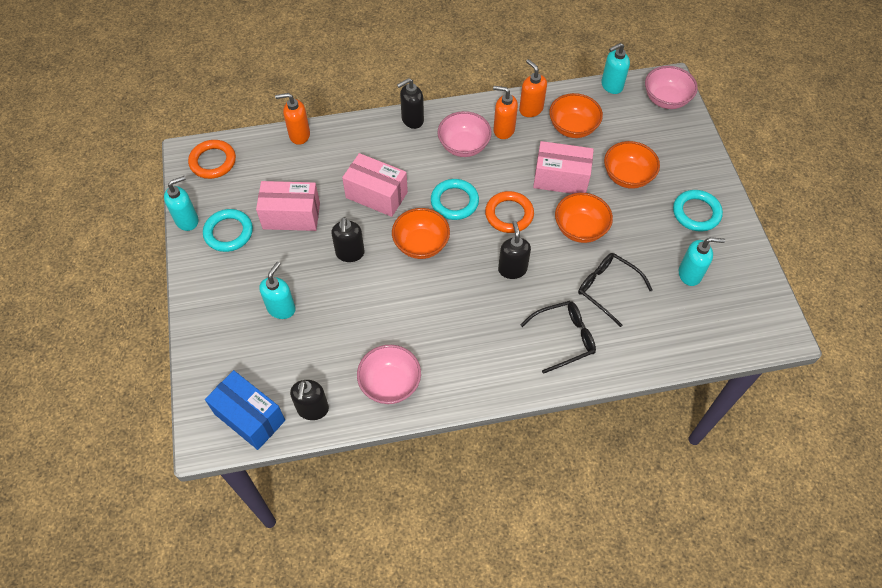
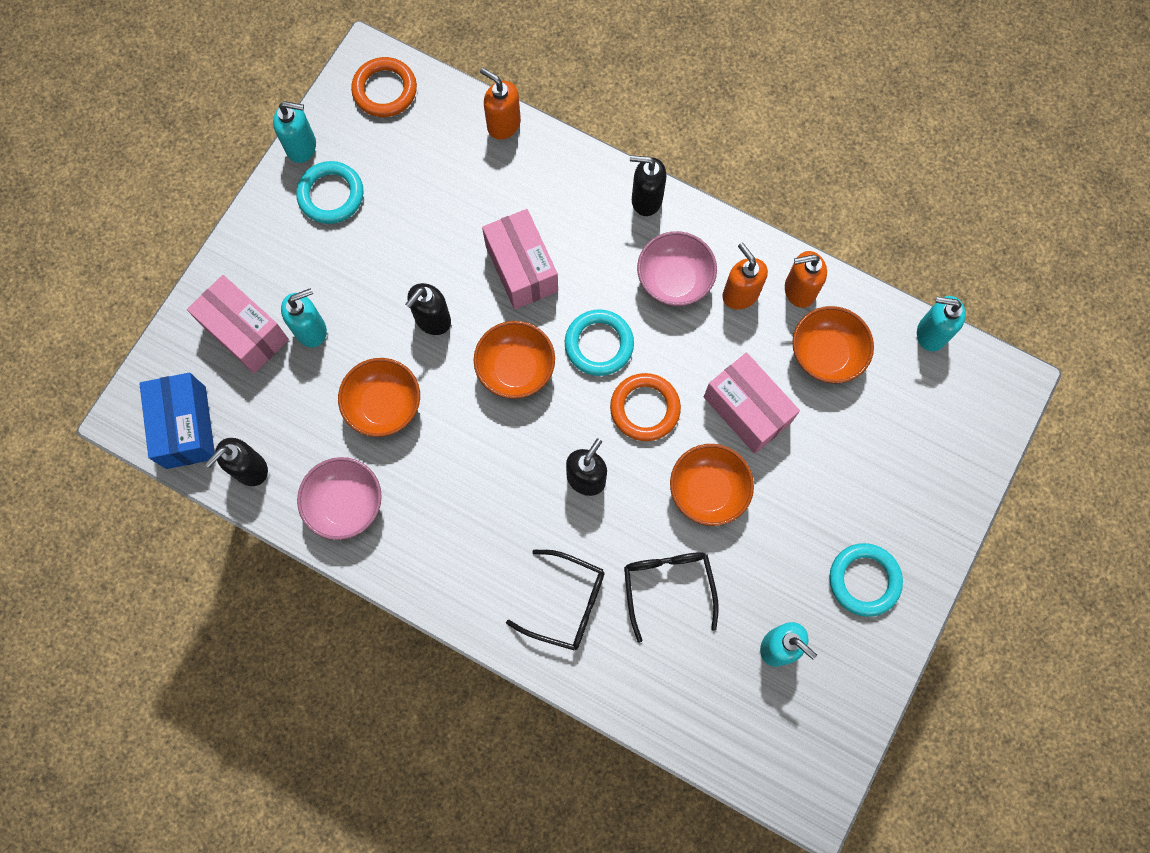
camera: 40 degrees right, 15 degrees up
pink box [256,181,320,231] -> pink box moved to [187,275,289,374]
orange soap dispenser [519,59,547,117] -> orange soap dispenser turned 105 degrees counterclockwise [785,251,827,308]
orange bowl [604,141,660,189] -> orange bowl moved to [338,358,420,437]
pink bowl [645,66,698,109] -> none

